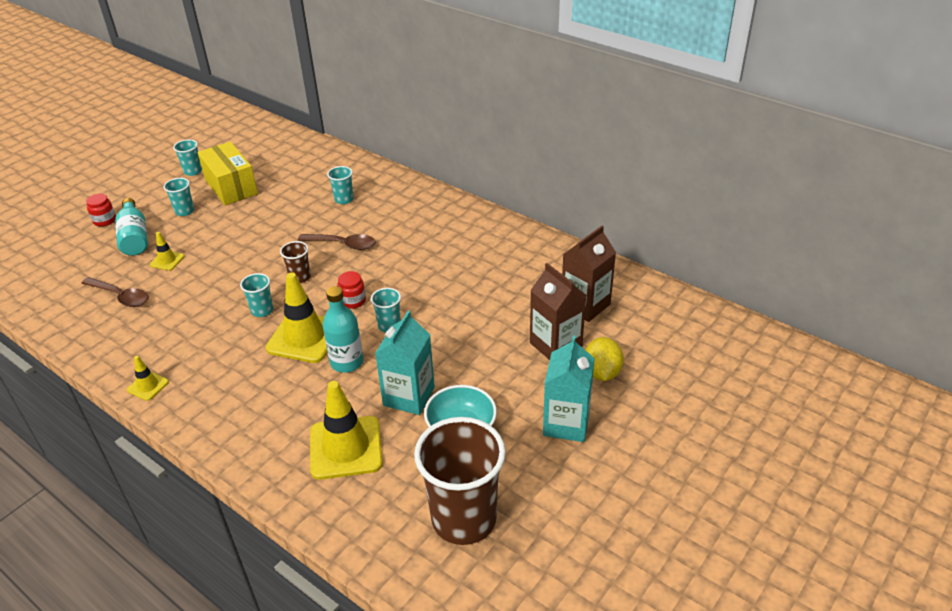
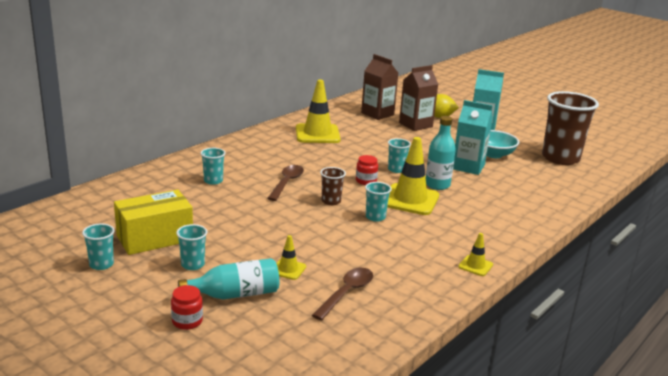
camera: 90 degrees left, 15 degrees down
yellow traffic cone [310,381,382,480] -> yellow traffic cone moved to [296,80,341,143]

